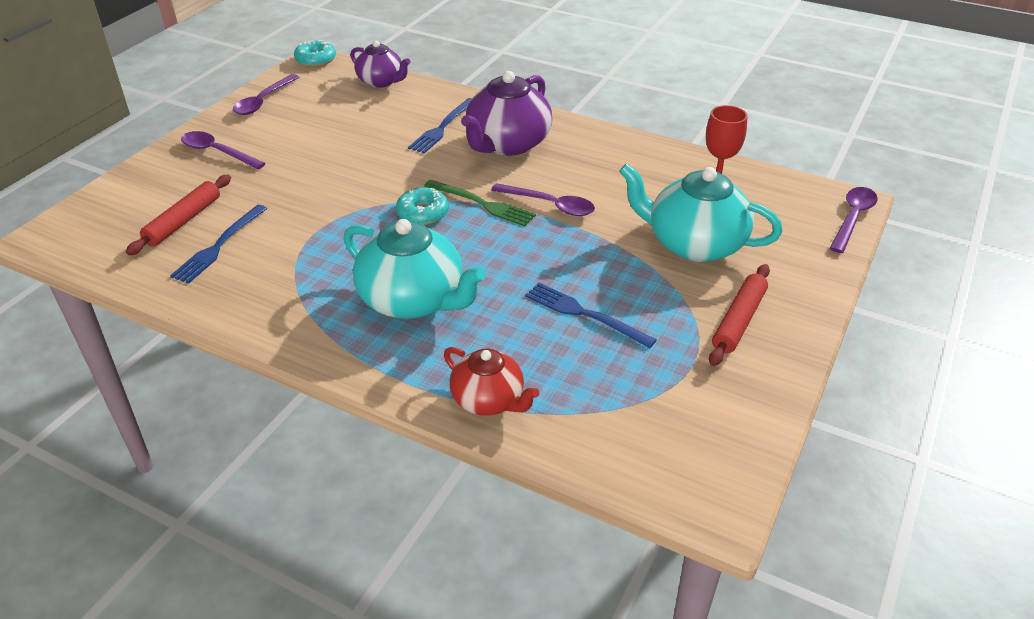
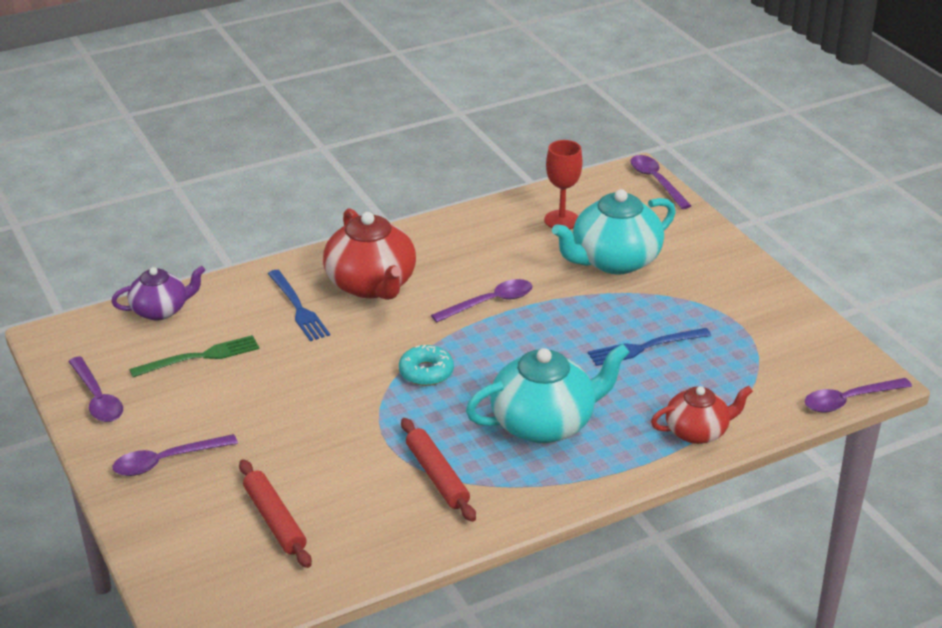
camera: 55 degrees left, 5 degrees down
blue fork [170,205,267,284] -> none
turquoise donut [294,40,336,67] -> none
green fork [424,180,536,226] -> green fork moved to [129,335,260,377]
purple teapot [461,71,552,156] -> red teapot [323,208,416,300]
red rolling pin [709,264,770,366] -> red rolling pin moved to [401,418,476,522]
none -> purple spoon [804,378,912,412]

